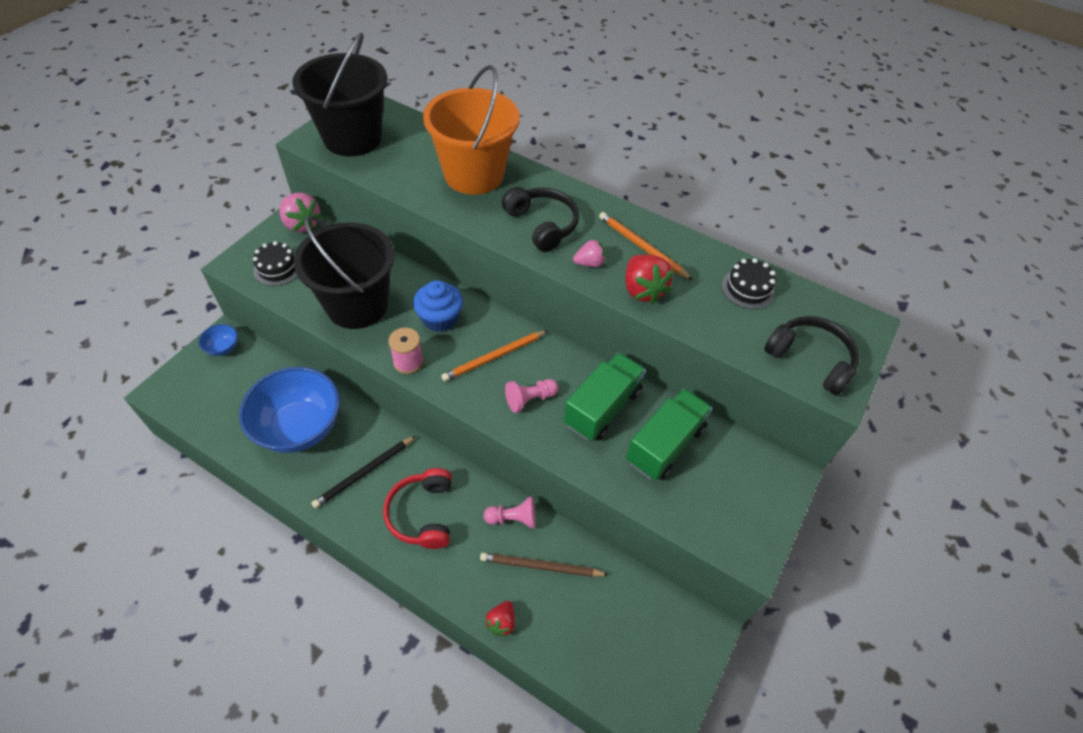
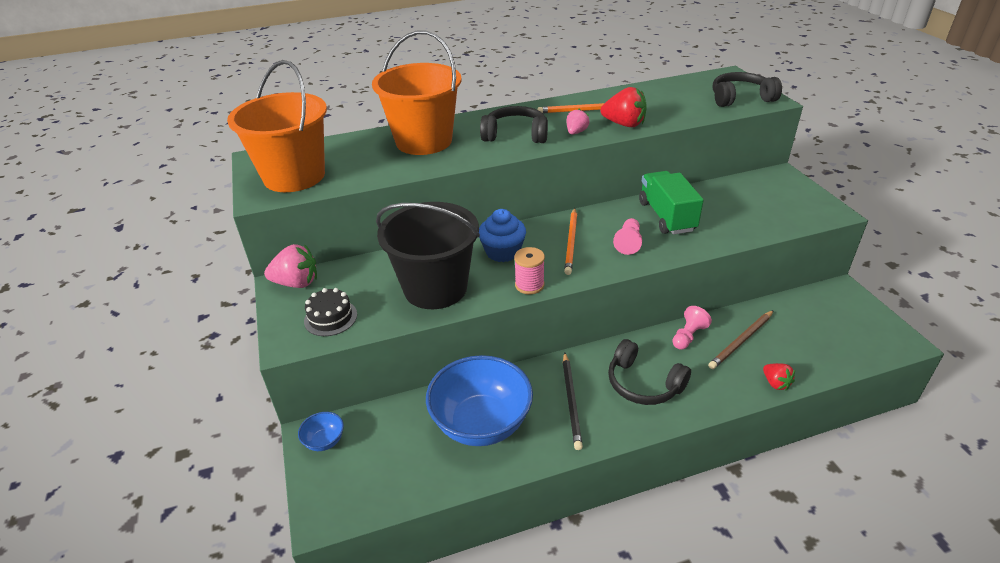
camera: 45 degrees left, 15 degrees down
black bucket [292,33,387,157] -> orange bucket [227,60,327,192]
red headphones [383,468,452,549] -> black headphones [608,339,691,405]
green truck [626,388,712,481] -> none
black cake [722,258,776,309] -> none

